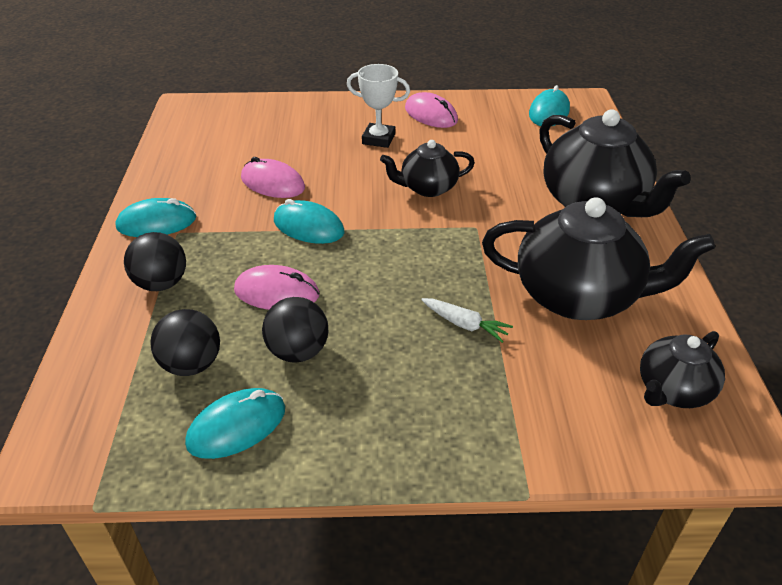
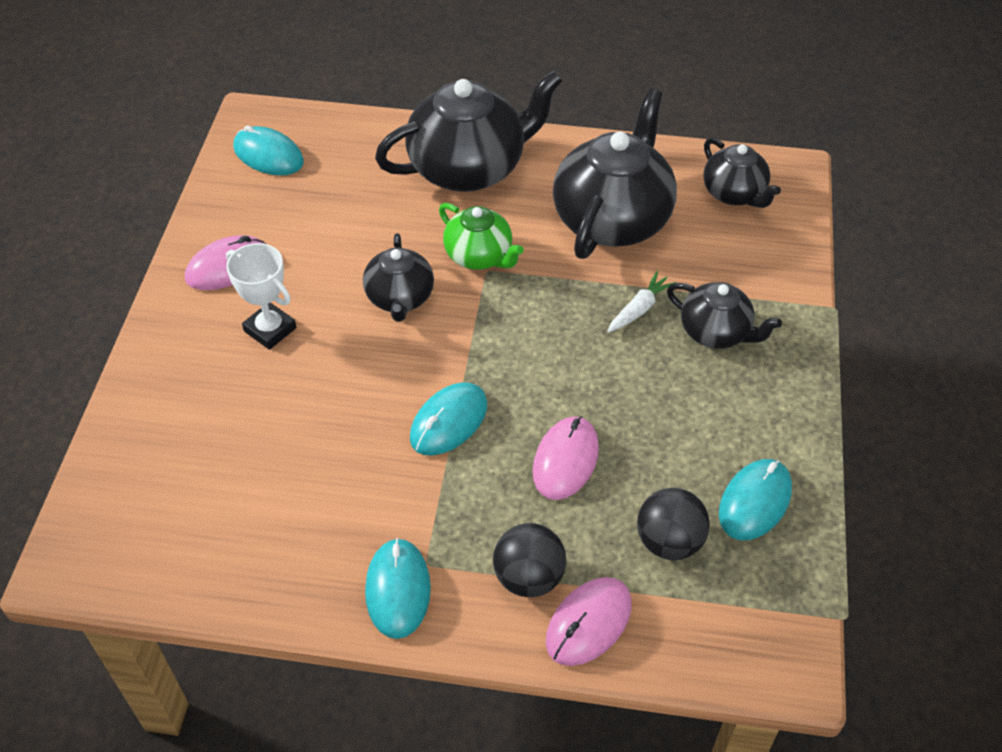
camera: 80 degrees left, 10 degrees up
turquoise mouse [185,388,285,459] -> turquoise mouse turned 60 degrees clockwise [719,459,792,540]
pink mouse [241,157,305,198] -> pink mouse moved to [546,577,632,666]
black ball [262,297,328,363] -> none
white trophy [347,64,410,148] -> white trophy turned 75 degrees counterclockwise [226,243,296,350]
none -> green teapot [439,203,524,270]
none -> black teapot [667,282,782,349]

